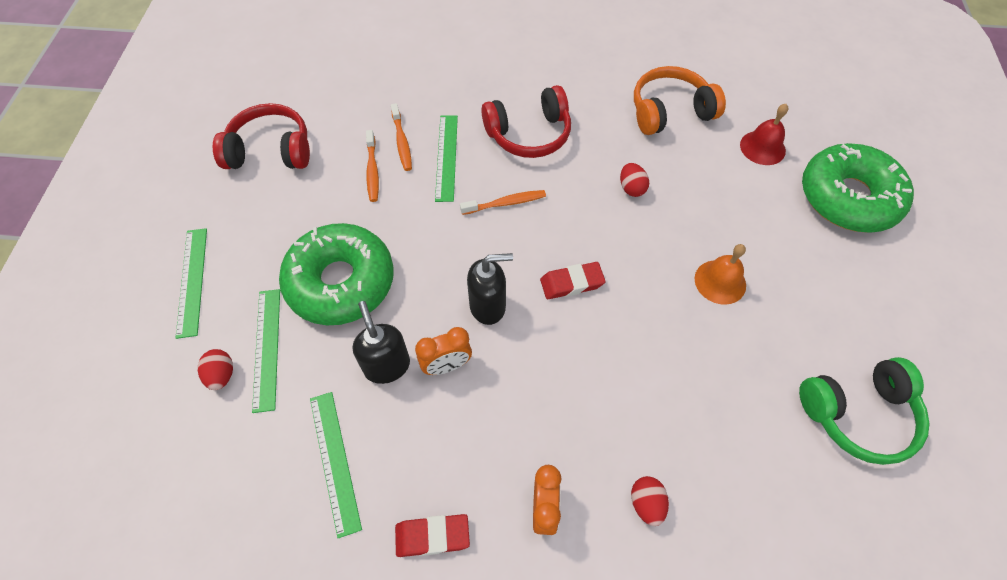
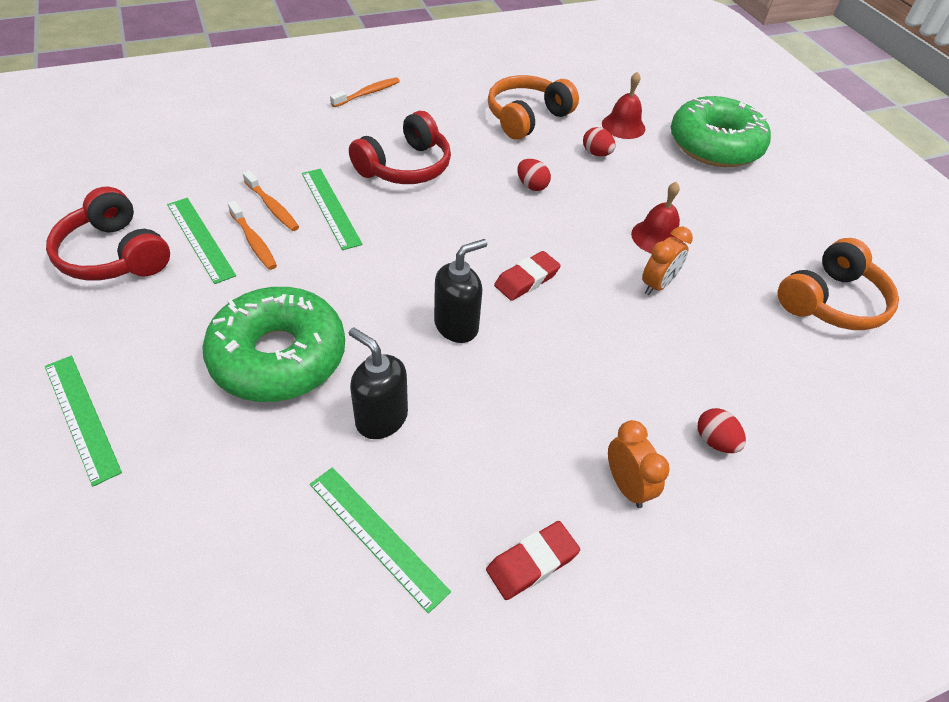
camera: 30 degrees left, 10 degrees down
red egg [198,349,233,390] -> red egg moved to [583,127,616,156]
red headphones [213,103,310,169] -> red headphones turned 105 degrees counterclockwise [46,187,170,281]
green ruler [252,289,280,413] -> green ruler moved to [167,198,236,284]
orange clock [415,327,472,375] -> orange clock moved to [642,226,693,295]
orange toothbrush [460,190,546,215] -> orange toothbrush moved to [330,77,400,107]
orange bell [695,244,746,305] -> red bell [631,182,683,254]
green headphones [799,357,929,465] -> orange headphones [778,238,899,330]

